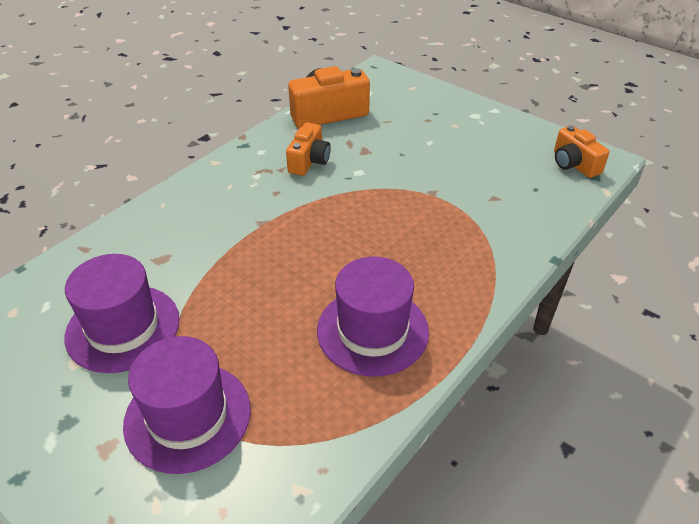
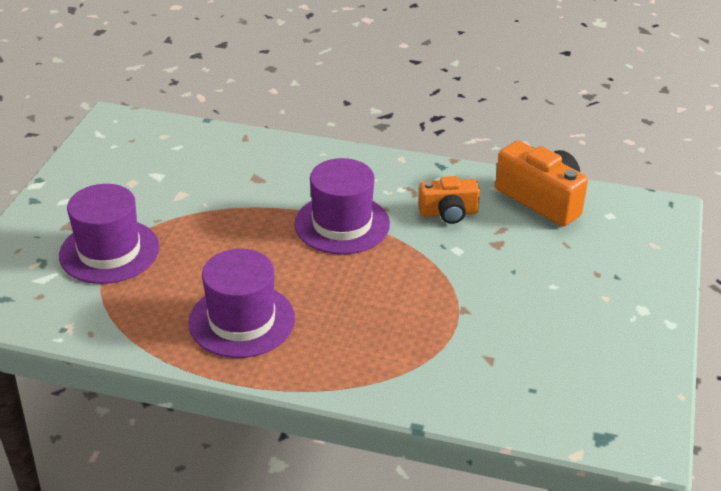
camera: 65 degrees right, 5 degrees down
purple hat [65,254,180,373] -> purple hat moved to [294,158,390,254]
orange camera [554,125,609,178] -> none

